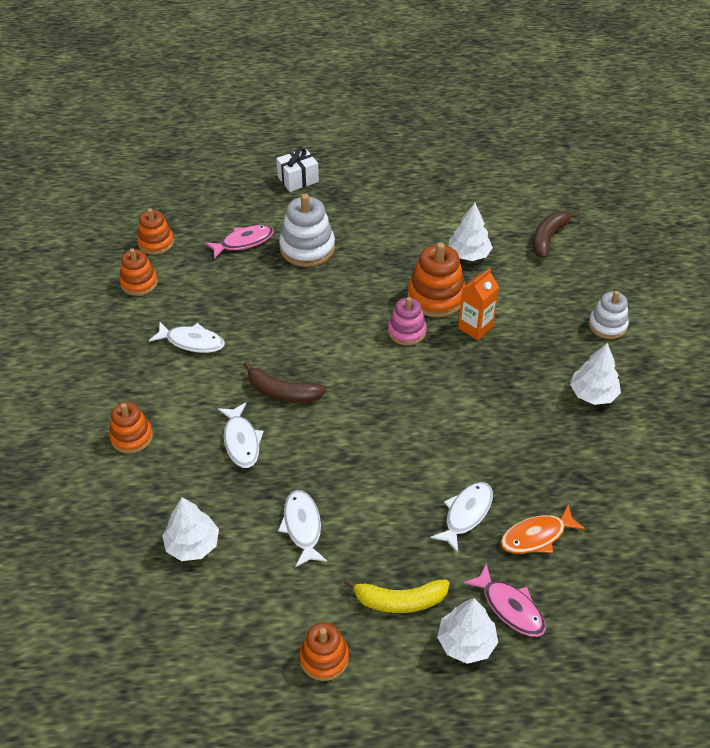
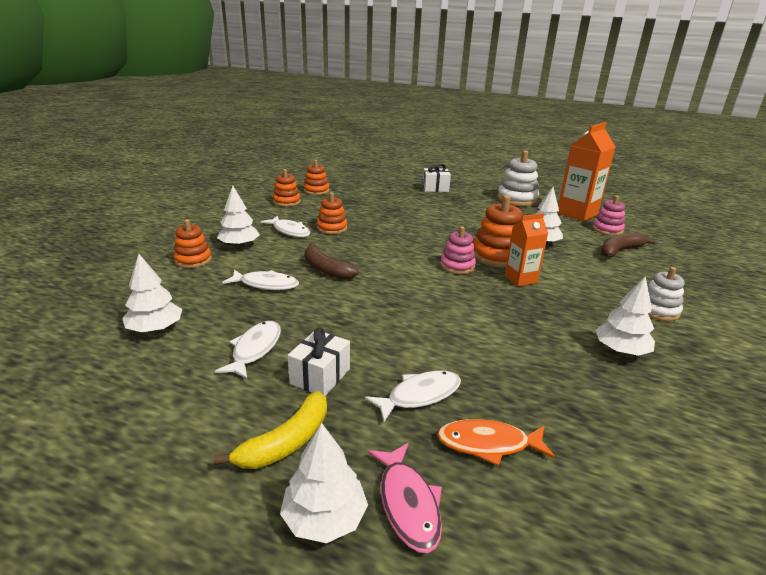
camera: 25 degrees right, 20 degrees down
pink fish [205,225,274,259] -> none
white fish [218,403,264,468] -> white fish turned 90 degrees counterclockwise [222,270,299,290]
white stacking toy [279,194,335,267] -> white stacking toy moved to [497,150,539,206]
orange stacking toy [299,622,349,681] -> orange stacking toy moved to [317,192,347,234]
yellow banana [344,578,450,613] -> yellow banana turned 75 degrees counterclockwise [213,391,327,469]
none -> white tree [217,186,260,247]
none -> white gift [288,327,350,396]
none -> orange carton [557,122,615,222]
none -> pink stacking toy [592,195,625,236]

